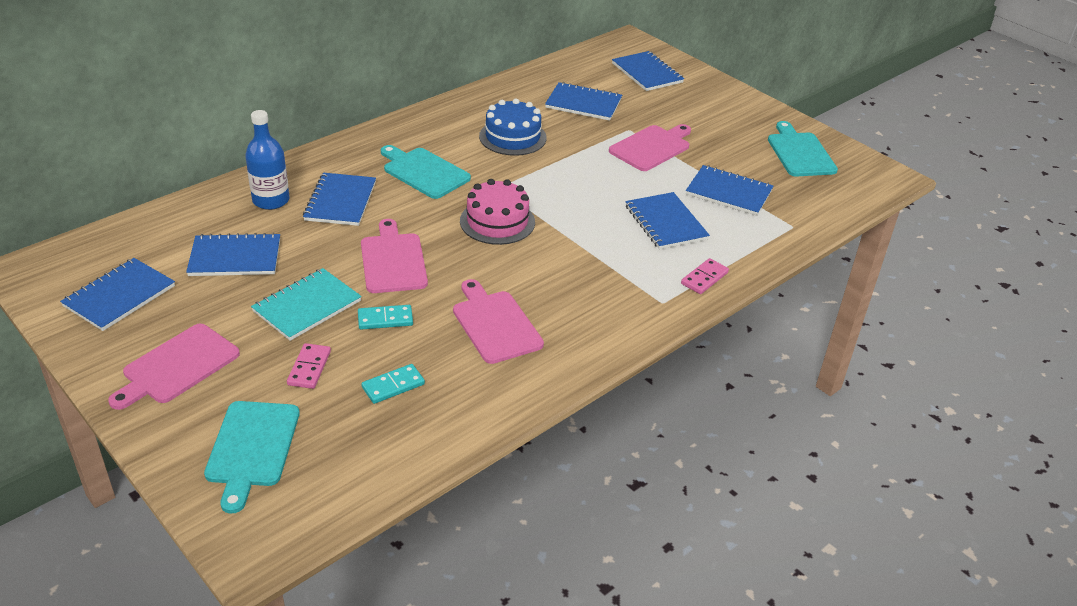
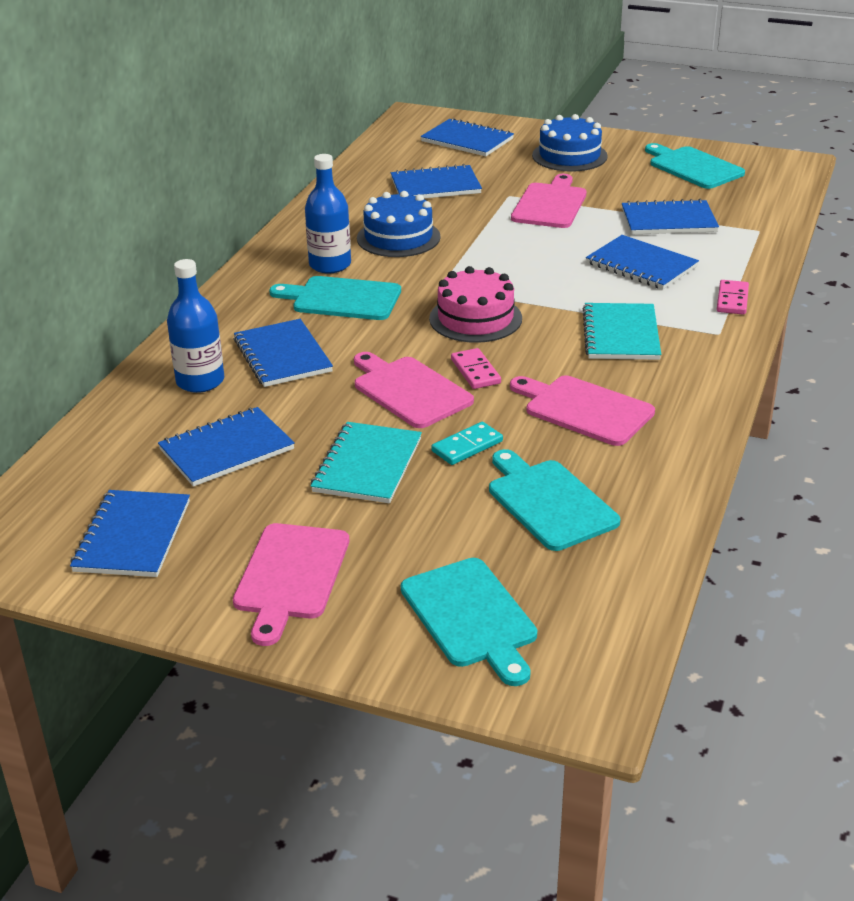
camera: 25 degrees left, 5 degrees down
pink domino [287,343,331,389] -> pink domino moved to [451,348,501,389]
turquoise domino [361,364,425,404] -> turquoise cutting board [489,449,620,551]
none -> blue bottle [305,154,351,273]
none -> blue cake [532,114,608,172]
none -> turquoise notebook [582,303,661,360]

